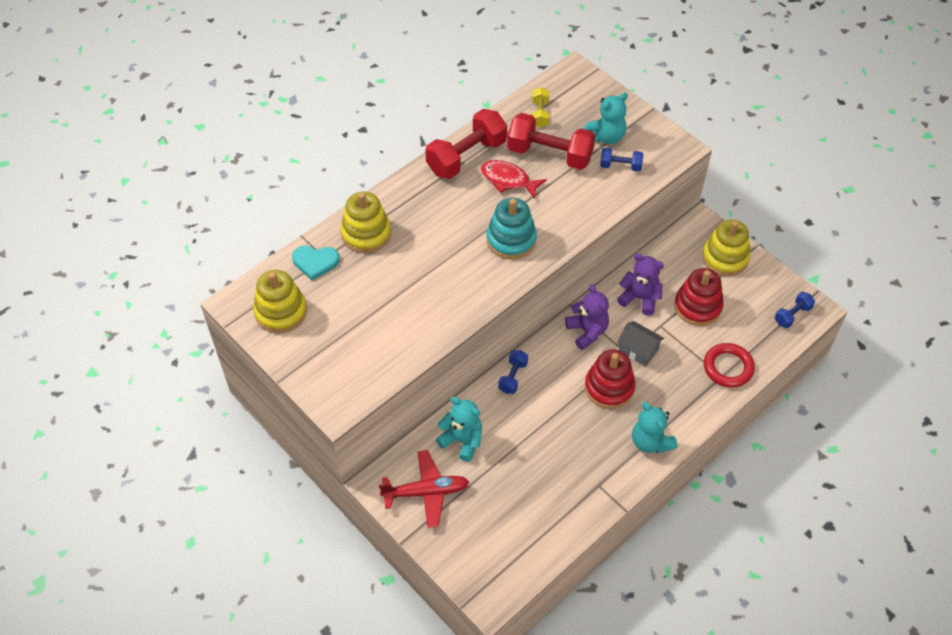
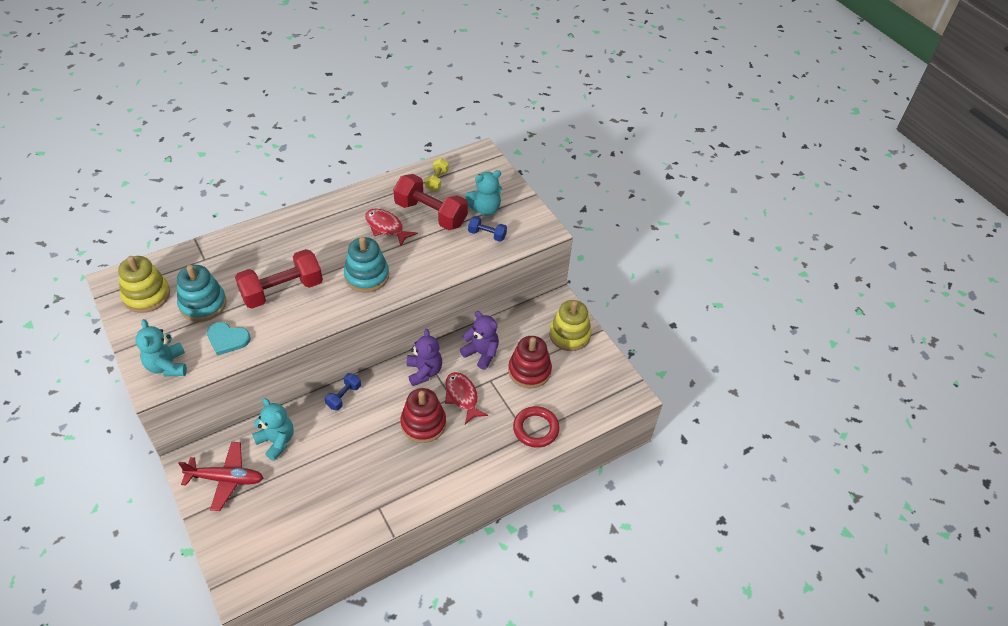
camera: 10 degrees right, 5 degrees down
turquoise heart [292,246,340,280] -> turquoise heart moved to [207,322,251,356]
yellow stacking toy [341,191,391,253] -> none
red dumbbell [425,109,507,179] -> red dumbbell moved to [235,249,323,308]
grey house [617,321,664,367] -> red fish [445,372,488,424]
turquoise teddy bear [632,401,678,453] -> turquoise teddy bear moved to [135,319,187,376]
blue dumbbell [775,292,815,328] -> none
none -> turquoise stacking toy [177,265,227,322]

